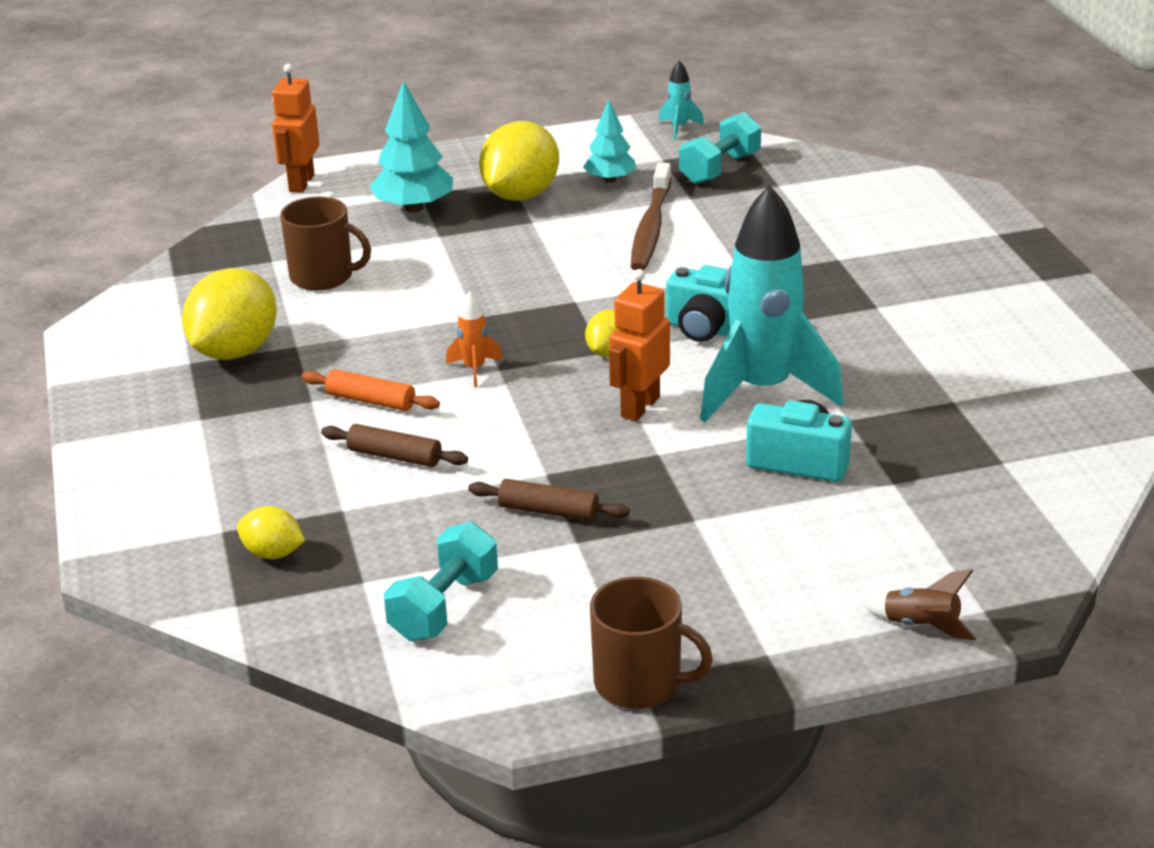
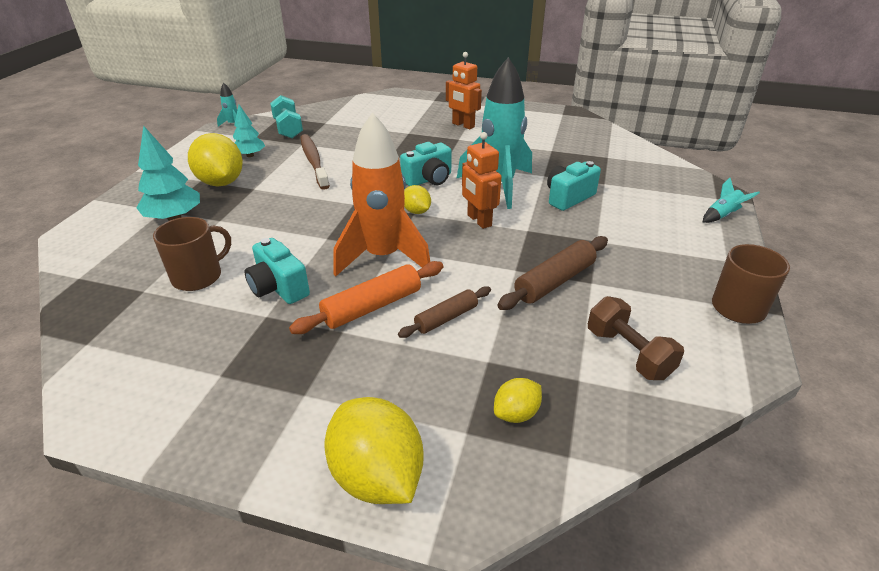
camera: 60 degrees left, 5 degrees up
yellow lemon [182,268,277,360] -> yellow lemon moved to [324,397,424,504]
orange robot [272,64,319,193] -> orange robot moved to [446,52,482,129]
orange rolling pin [302,369,440,411] -> orange rolling pin [289,261,443,334], size x1.54
turquoise dumbbell [384,522,498,641] -> brown dumbbell [588,296,684,380]
orange rocket [446,291,503,387] -> orange rocket [333,112,430,277], size x2.46
brown rolling pin [468,479,630,521] -> brown rolling pin [497,236,608,310], size x1.54
brown toothbrush [631,163,671,270] -> brown toothbrush turned 150 degrees counterclockwise [300,134,330,190]
brown rocket [864,569,977,640] -> turquoise rocket [703,178,760,223]
none -> turquoise camera [245,238,310,304]

